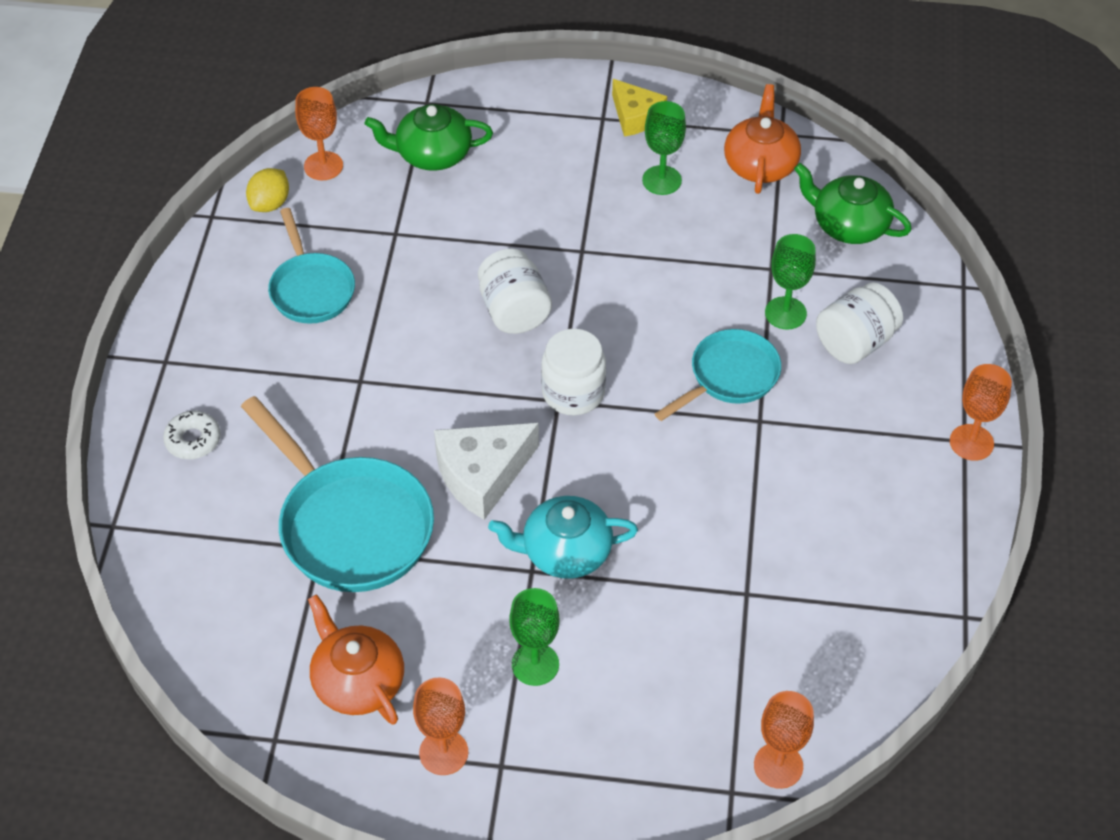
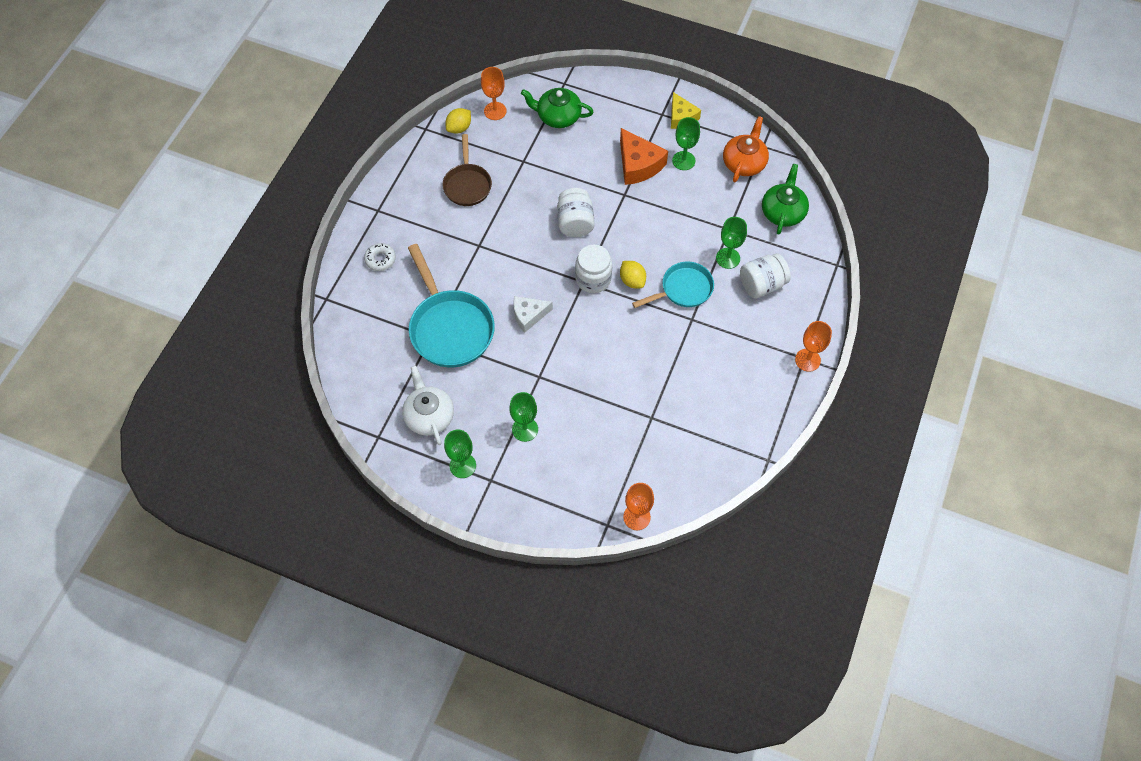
camera: 15 degrees right, 10 degrees up
turquoise pan [268,208,355,324] -> brown pan [442,134,492,206]
orange teapot [308,594,404,725] -> white teapot [402,366,454,445]
orange goblet [413,677,468,775] -> green goblet [444,430,476,478]
white cheese [434,423,539,520] -> white cheese [513,296,553,333], size x0.66
turquoise teapot [488,496,638,579] -> none
green teapot [794,163,912,244] -> green teapot turned 60 degrees clockwise [762,164,809,235]
none -> orange cheese [620,128,668,185]
none -> yellow lemon [620,261,646,288]

